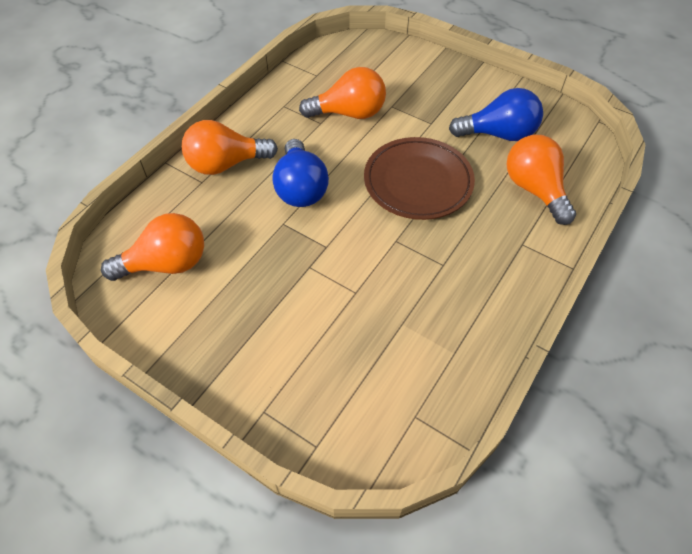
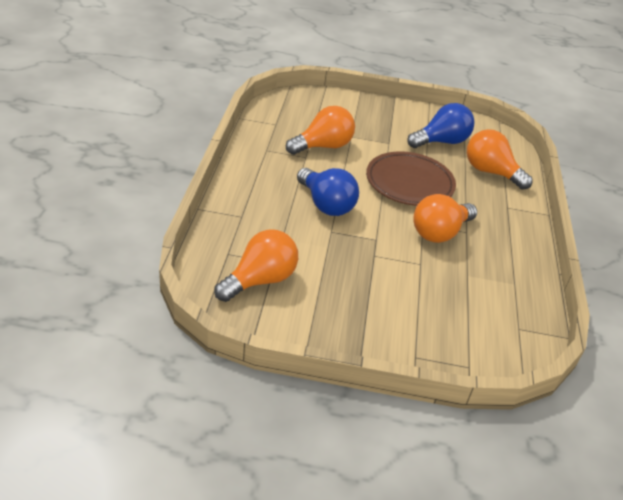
camera: 30 degrees left, 15 degrees down
orange light bulb [182,120,278,175] -> orange light bulb moved to [413,194,477,243]

